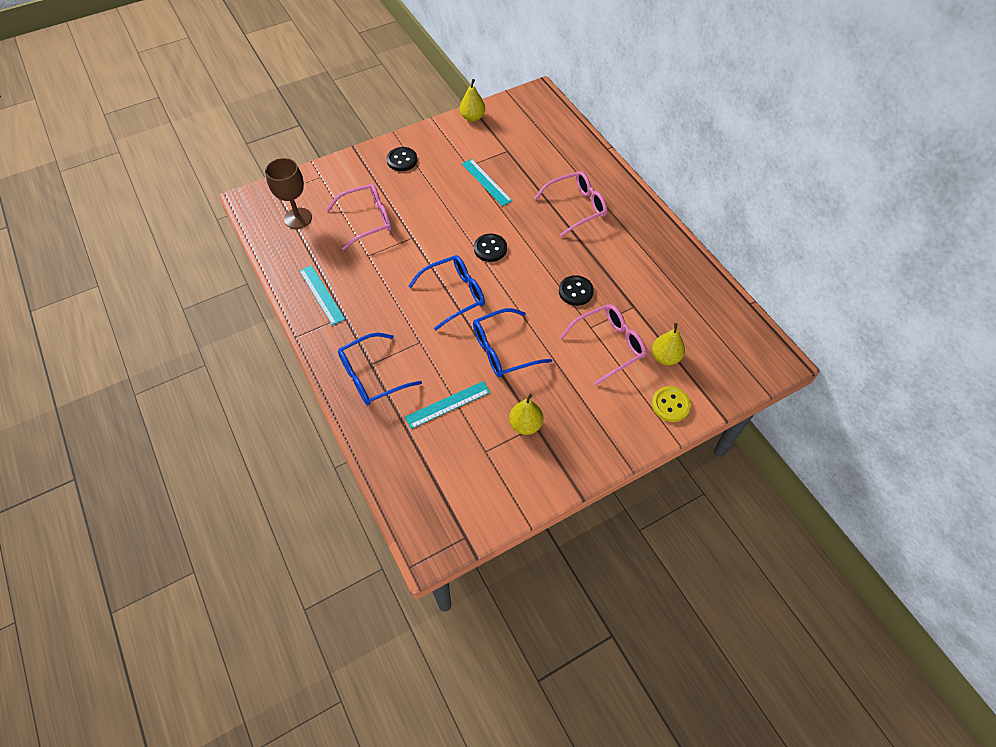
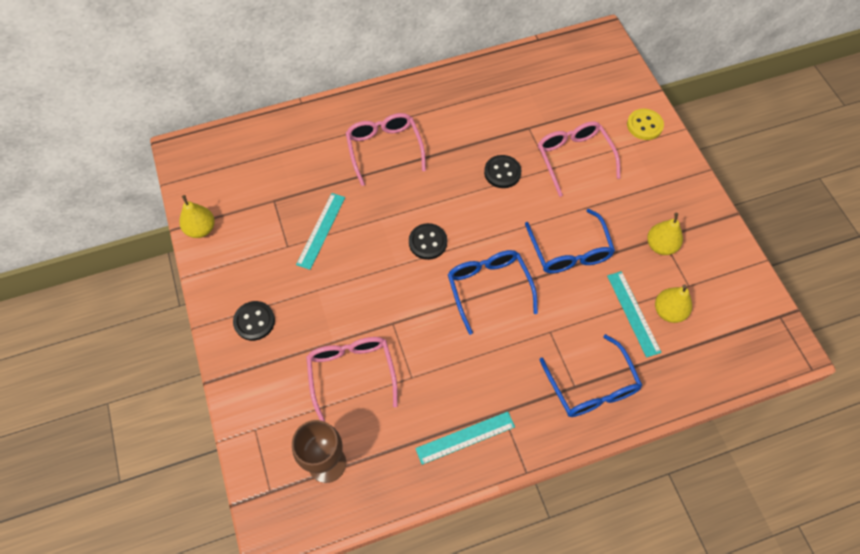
camera: 80 degrees left, 5 degrees up
turquoise ruler [462,159,513,206] -> turquoise ruler turned 45 degrees counterclockwise [296,193,345,270]
yellow pear [652,323,685,365] -> yellow pear moved to [655,284,692,323]

